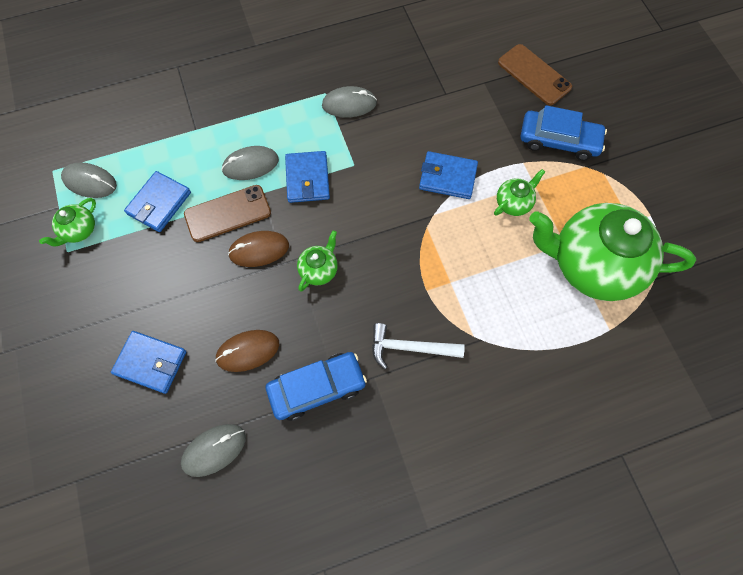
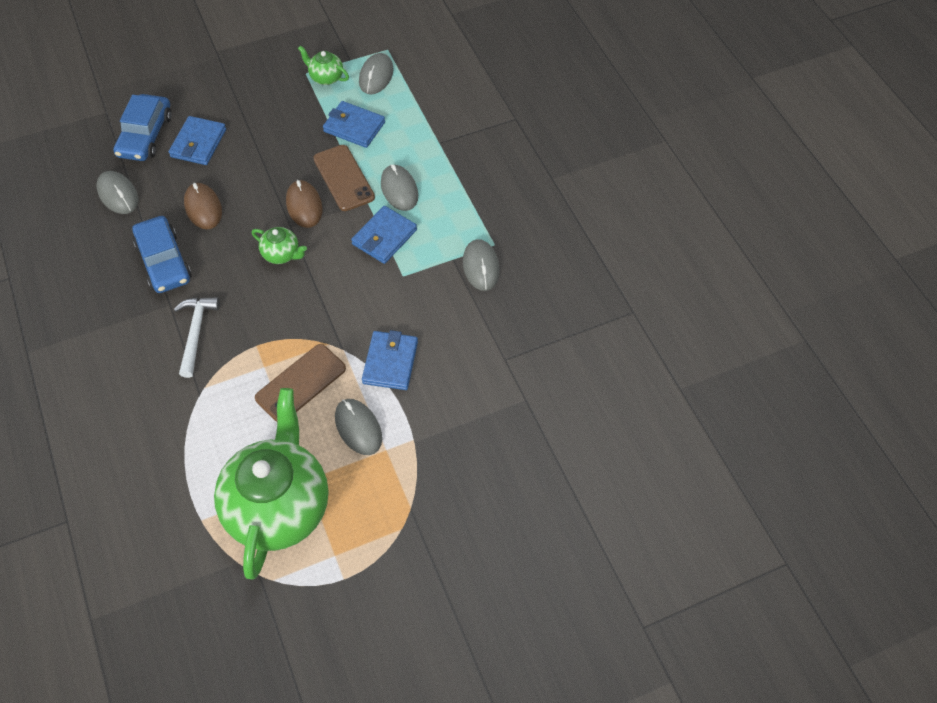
camera: 85 degrees right, 10 degrees down
blue wallet [285,151,330,203] -> blue wallet turned 45 degrees counterclockwise [351,206,417,264]
green teapot [494,169,545,216] -> grey mouse [335,399,382,455]
brown phone [498,44,572,105] -> brown phone moved to [255,344,346,422]
blue car [521,105,607,161] -> blue car moved to [113,94,172,161]

